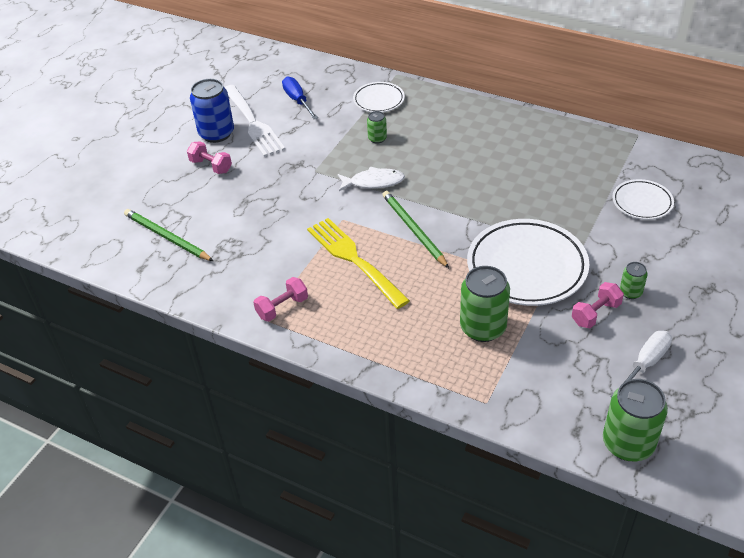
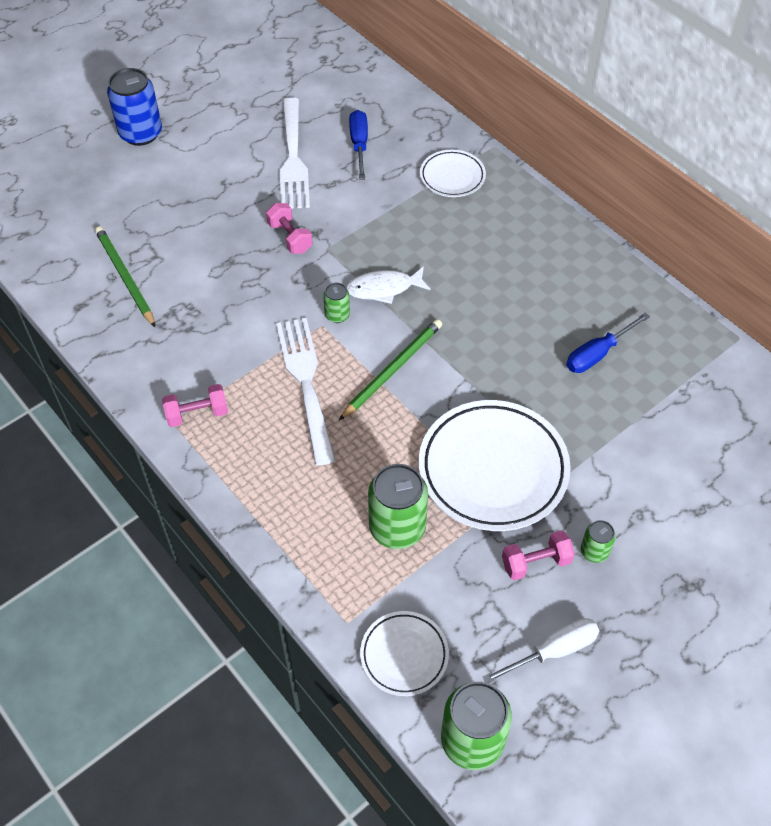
camera: 20 degrees right, 10 degrees up
pink dumbbell [187,141,232,174] -> pink dumbbell moved to [266,203,313,254]
blue can [190,79,234,143] -> blue can moved to [107,68,162,146]
yellow fork [307,218,410,309] -> white fork [276,318,336,466]
white fish [338,167,405,191] -> white fish turned 150 degrees clockwise [346,266,431,304]
green can [367,111,387,144] -> green can moved to [323,283,350,323]
green pencil [382,191,449,268] -> green pencil turned 45 degrees clockwise [339,319,442,420]
white plate [612,179,674,220] -> white plate moved to [360,611,449,696]
none -> blue screwdriver [566,312,650,373]

